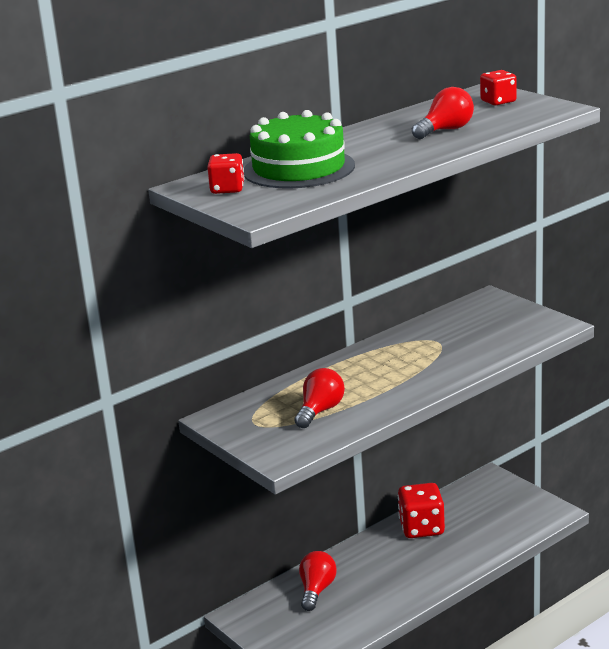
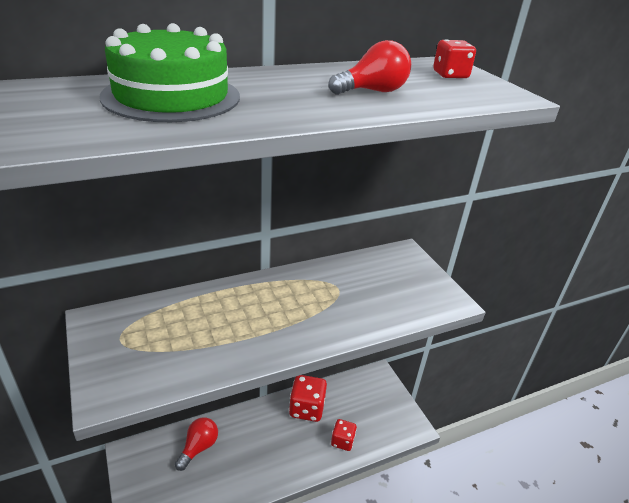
camera: 10 degrees right, 10 degrees up
red dice [207,153,245,194] -> red dice moved to [331,419,357,451]
red light bulb [294,368,345,428] -> none

